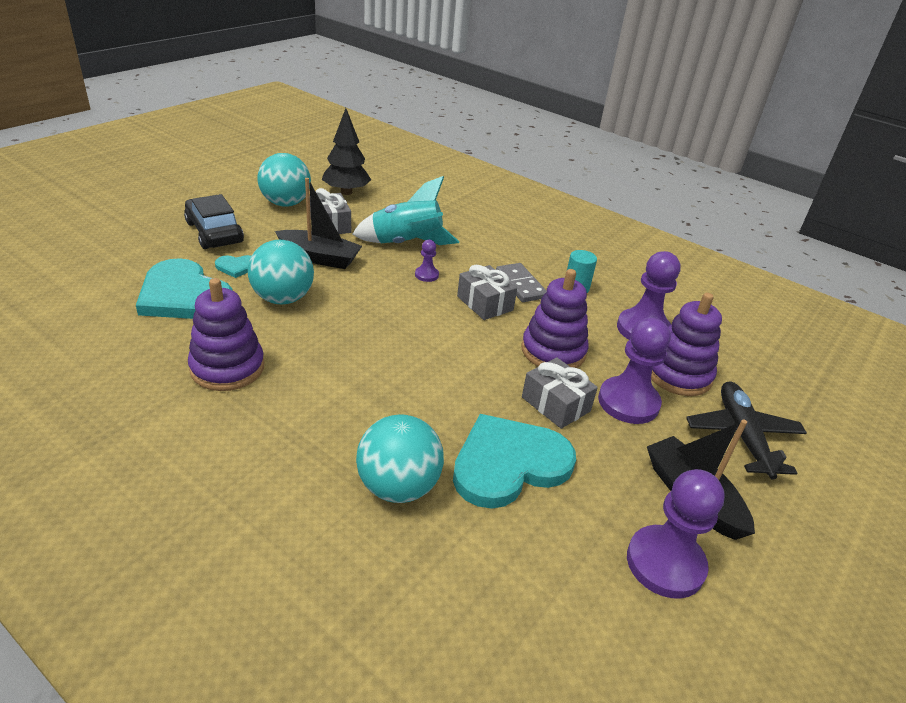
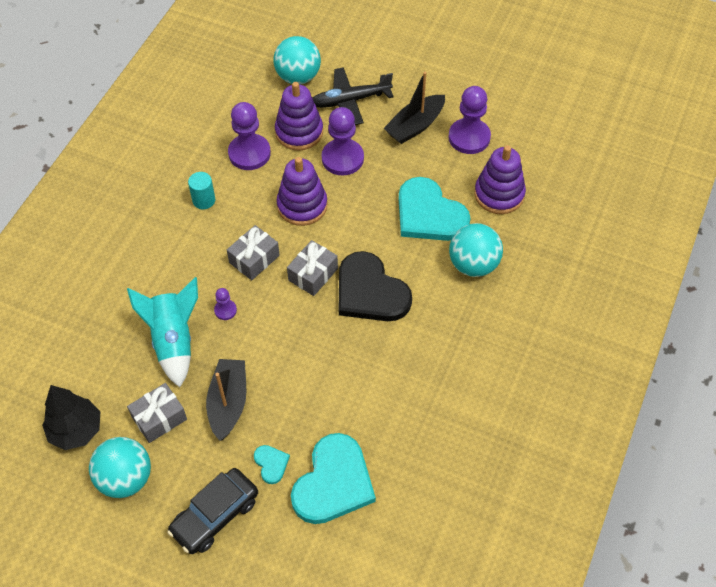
camera: 100 degrees left, 20 degrees up
purple stacking toy [188,278,264,391] -> purple stacking toy moved to [474,145,526,214]
turquoise ball [248,240,314,304] -> turquoise ball moved to [273,36,321,84]
grey domino [496,263,547,302] -> none
grey gift [522,357,598,429] -> grey gift moved to [287,240,338,296]
none -> black heart [339,251,412,321]

